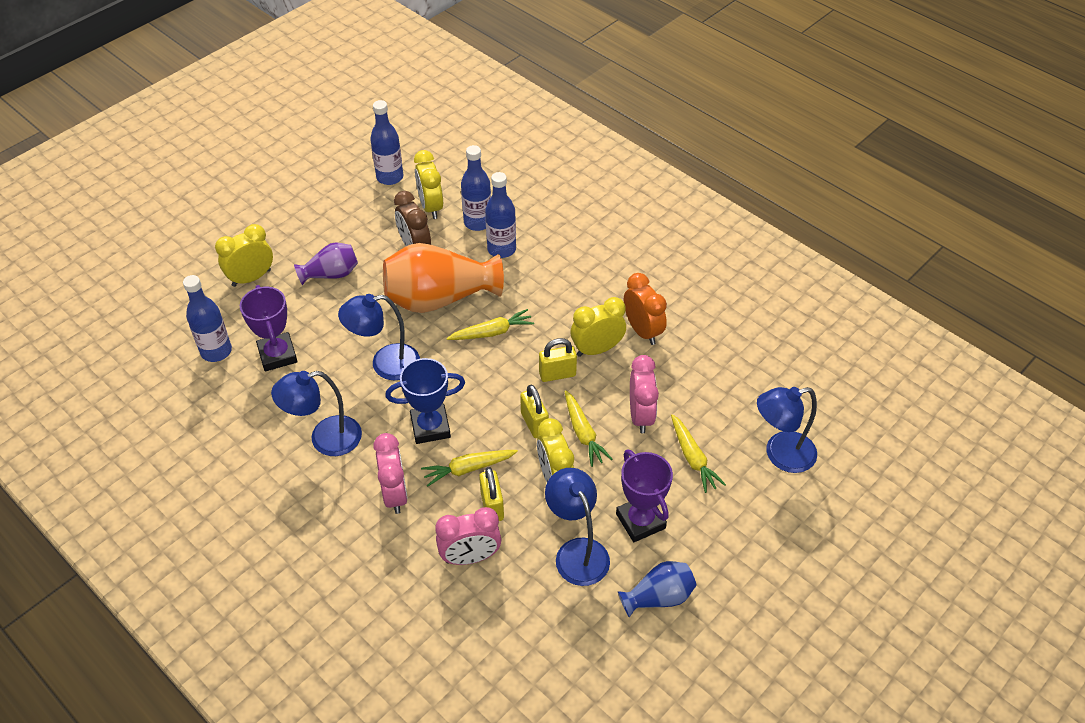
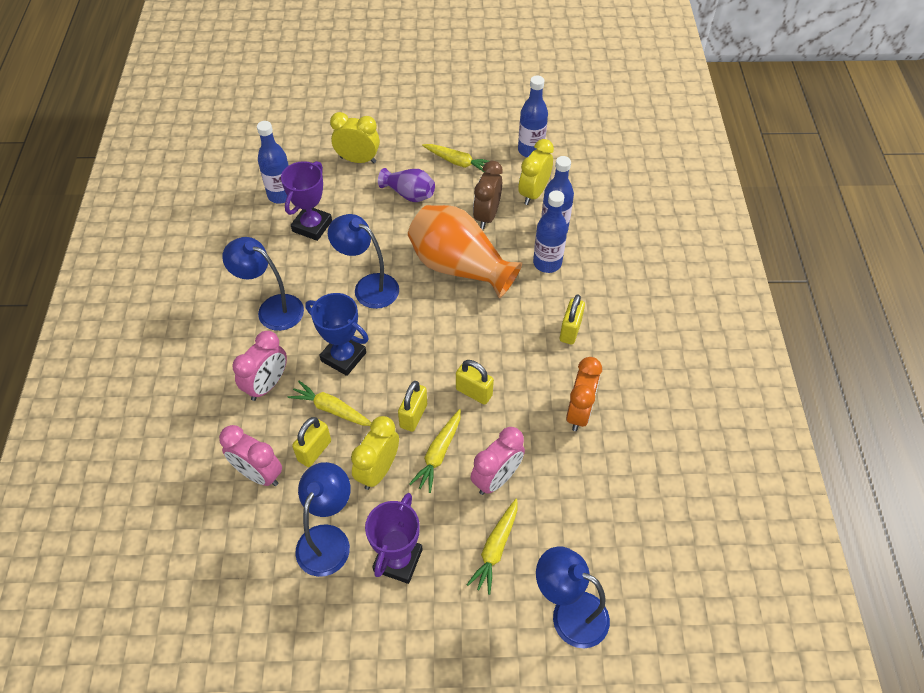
camera: 45 degrees right, 5 degrees up
yellow carrot [447,309,534,340] -> yellow carrot moved to [422,144,489,172]
yellow clock [571,297,626,357] -> none
blue vase [618,561,697,617] -> none
none -> yellow padlock [560,294,585,345]

